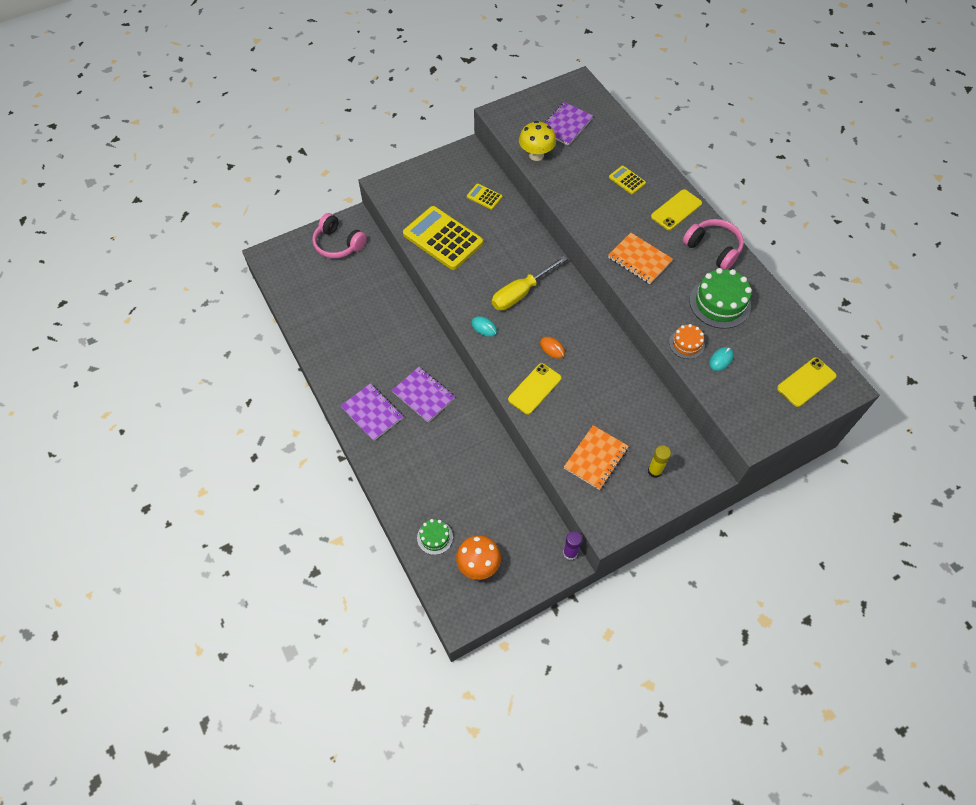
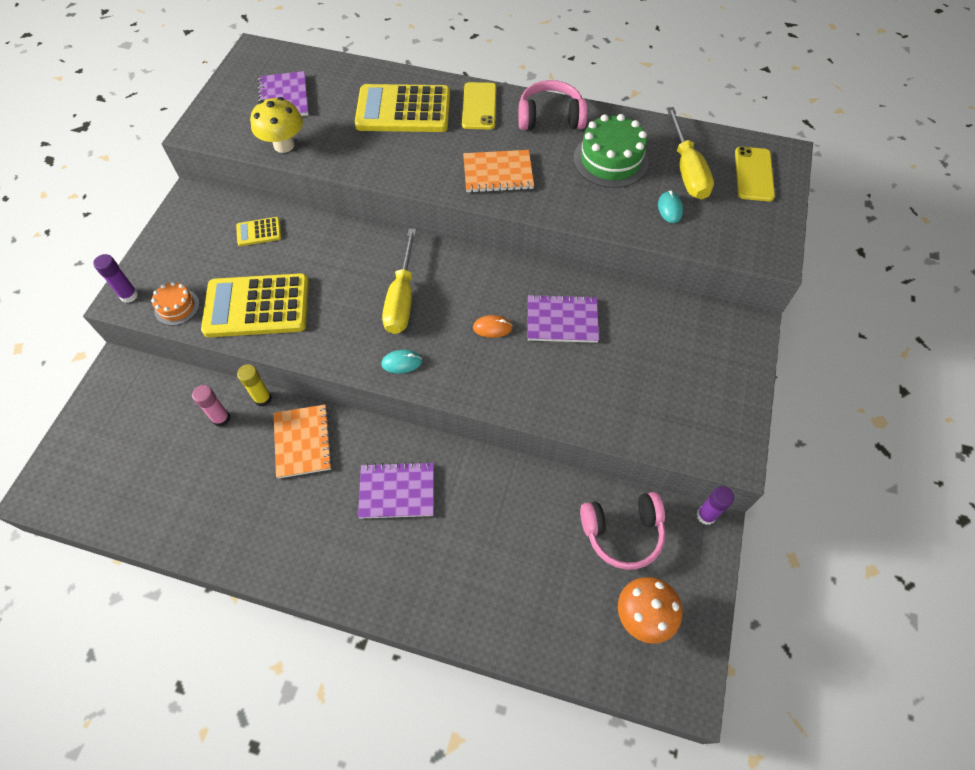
camera: 45 degrees left, 0 degrees up
pink headphones [312,213,367,259] -> pink headphones moved to [580,492,666,570]
purple notebook [341,383,403,441] -> purple notebook moved to [527,294,599,343]
green cake [417,519,453,555] -> none
yellow phone [508,363,562,415] -> none
orange notebook [564,425,629,490] -> orange notebook moved to [274,405,333,478]
yellow calculator [609,166,646,194] -> yellow calculator [355,84,450,132], size x2.20
yellow glue stick [648,445,671,478] -> yellow glue stick moved to [237,364,272,407]
orange cake [669,324,705,359] -> orange cake moved to [151,282,200,326]
none -> purple glue stick [93,254,138,303]
none -> pink glue stick [192,385,230,427]
none -> yellow screwdriver [666,107,714,200]

